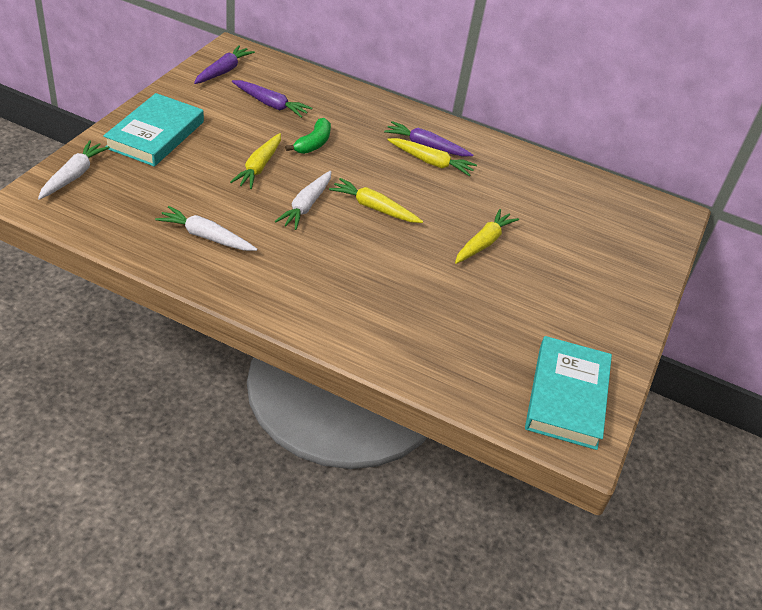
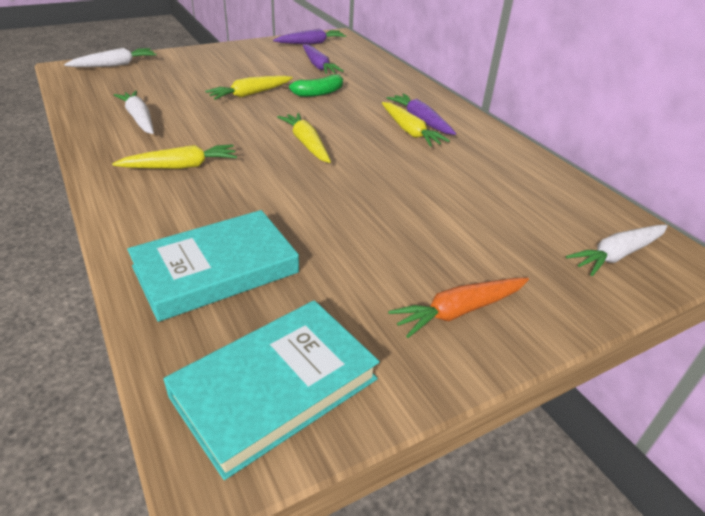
camera: 40 degrees right, 5 degrees down
turquoise book [103,93,204,167] -> turquoise book moved to [127,210,299,322]
white carrot [275,171,331,230] -> white carrot moved to [566,225,667,276]
yellow carrot [455,209,519,264] -> yellow carrot moved to [112,144,237,169]
none -> orange carrot [388,278,529,338]

